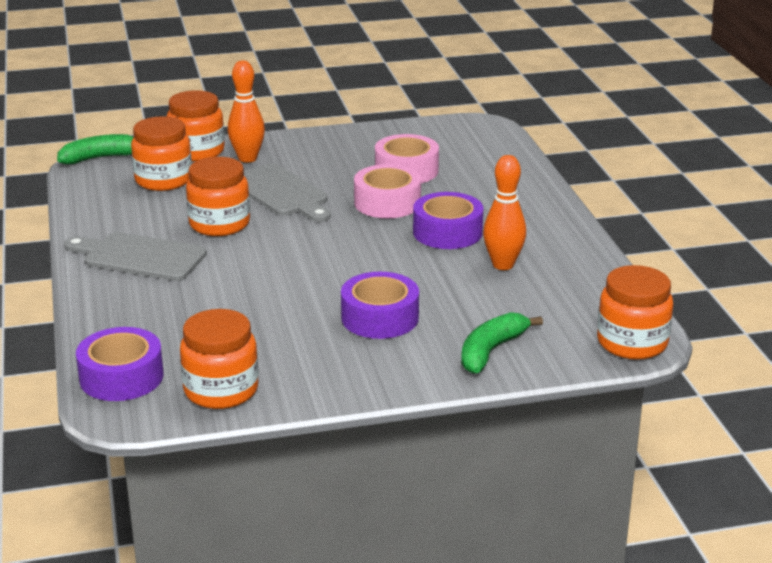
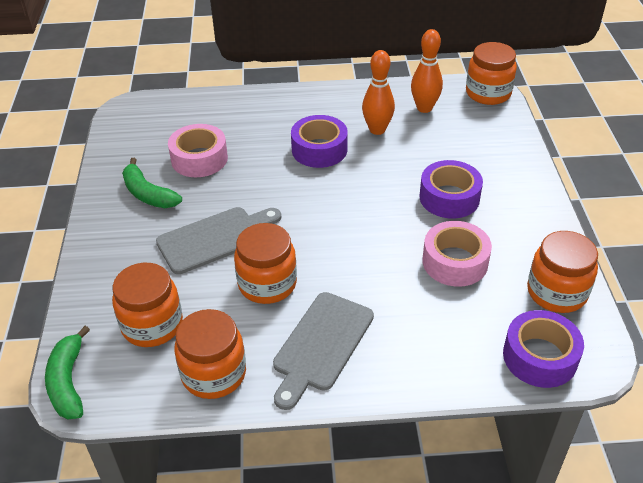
camera: 80 degrees left, 15 degrees up
orange jar [167,90,225,162] -> orange jar moved to [174,309,246,399]
orange bowling pin [228,60,265,163] -> orange bowling pin moved to [411,29,443,113]
pink tape [354,164,421,218] -> pink tape moved to [422,221,492,287]
green banana [461,312,543,374] -> green banana moved to [122,158,182,208]

